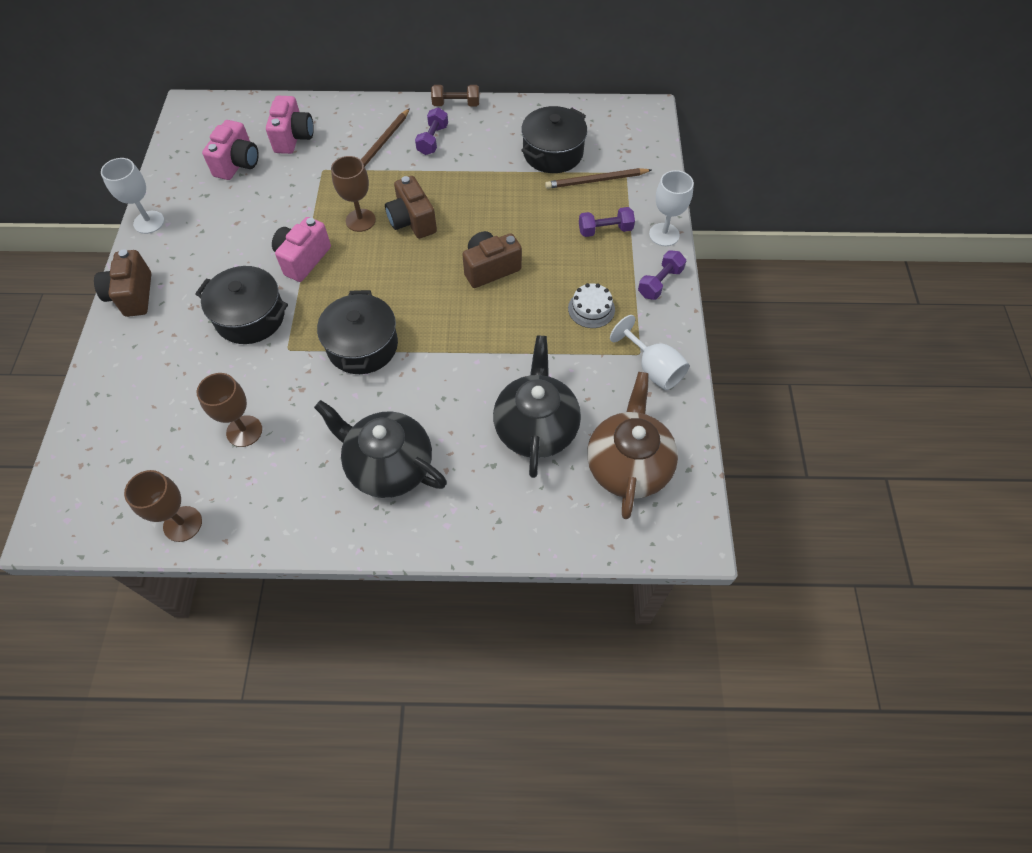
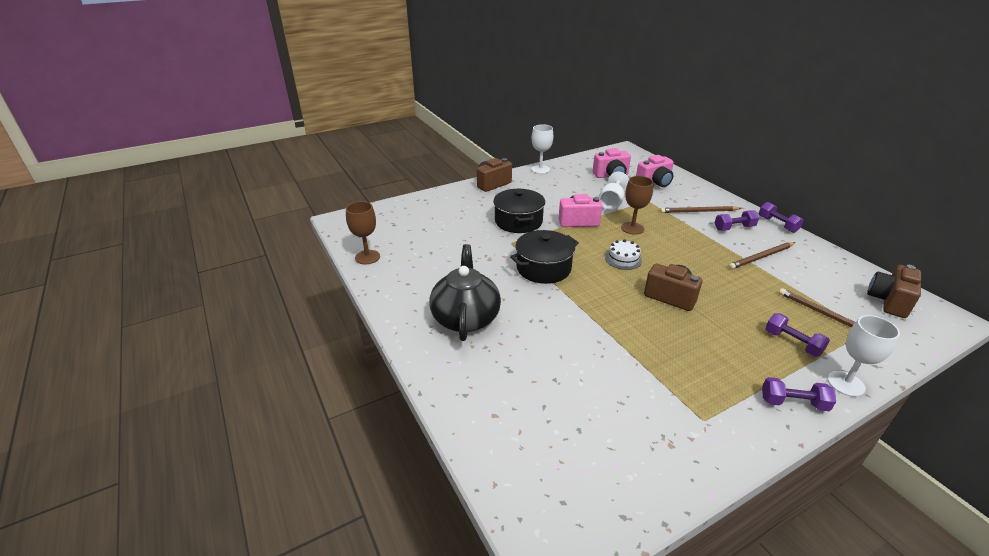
camera: 60 degrees right, 25 degrees down
brown goblet [197,373,262,447] -> none
brown camera [385,176,437,239] -> brown camera moved to [867,265,921,318]
brown dumbbell [431,85,479,106] -> purple dumbbell [759,202,804,233]
black teapot [493,335,581,478] -> none
black pot [521,106,587,173] -> none
white cake [568,283,615,328] -> white cake moved to [605,239,642,270]
brown teapot [587,372,678,519] -> none
white goblet [610,315,690,390] -> white goblet moved to [599,172,629,210]
none -> brown pencil [728,242,796,269]

